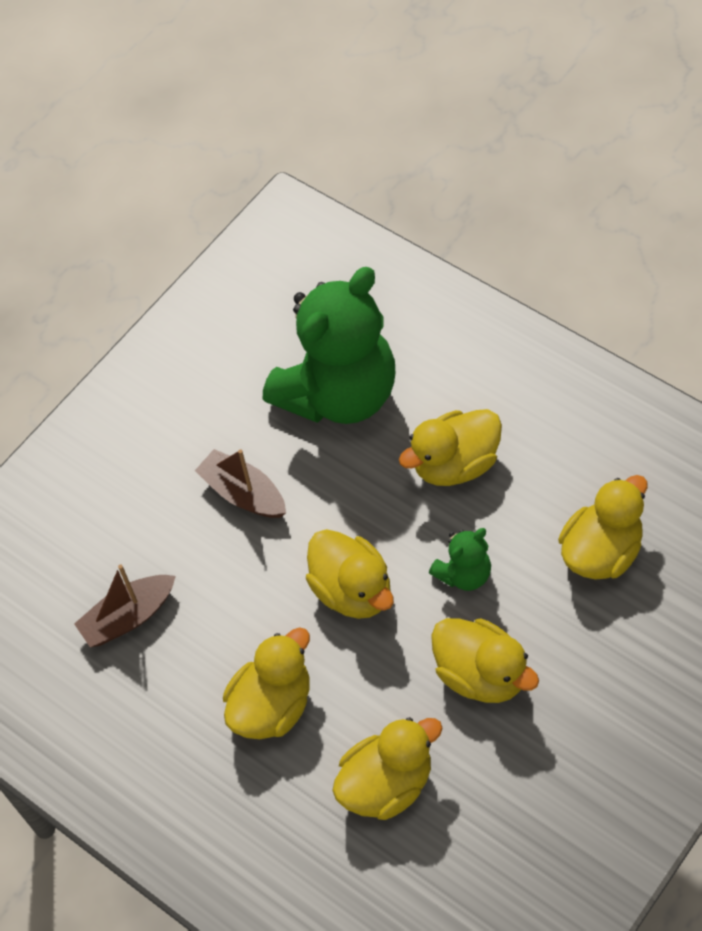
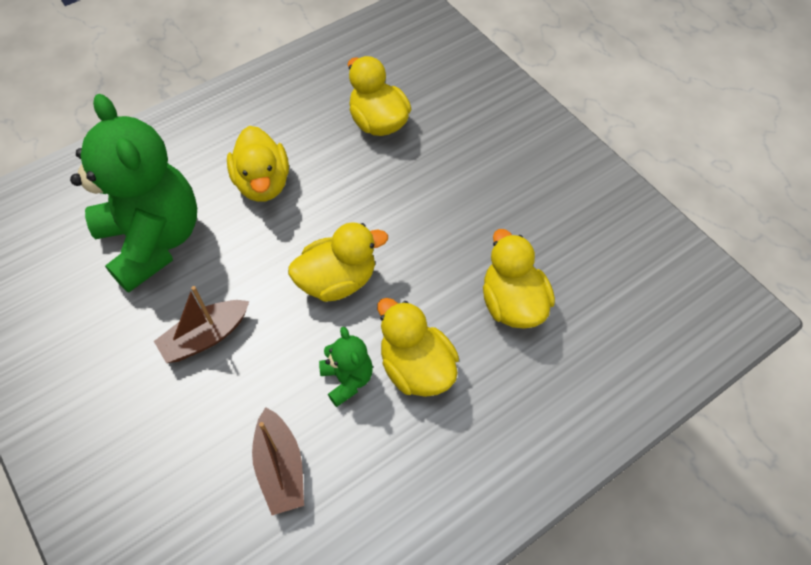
camera: 80 degrees left, 0 degrees up
green teddy bear [429,528,491,591] -> green teddy bear moved to [319,327,373,407]
yellow duck [431,618,539,703] -> none

